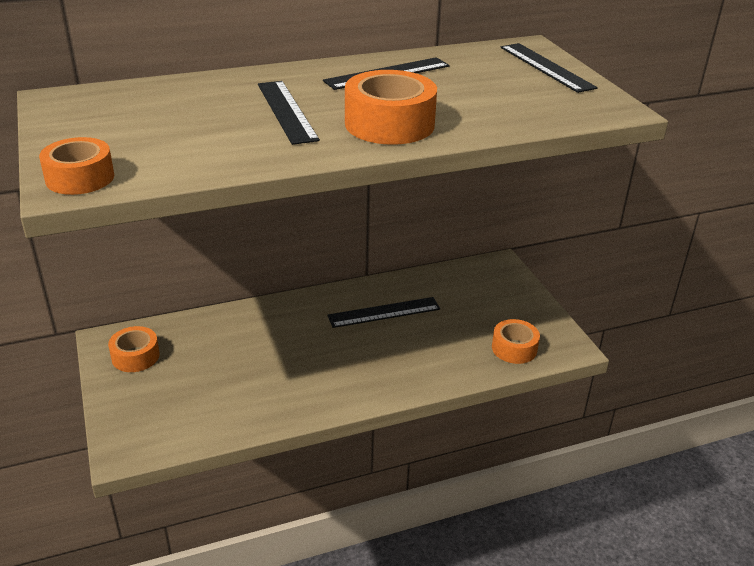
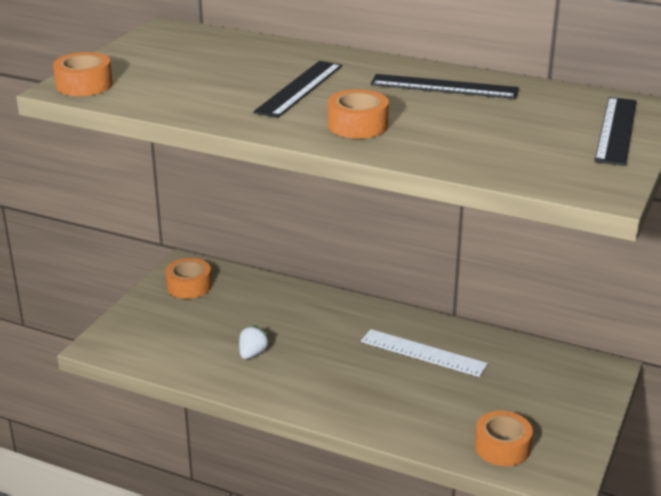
camera: 45 degrees right, 5 degrees down
black ruler [327,297,440,328] -> white ruler [361,329,488,377]
orange tape [345,70,437,145] -> orange tape [328,89,389,139], size x0.64
none -> white strawberry [239,325,269,359]

